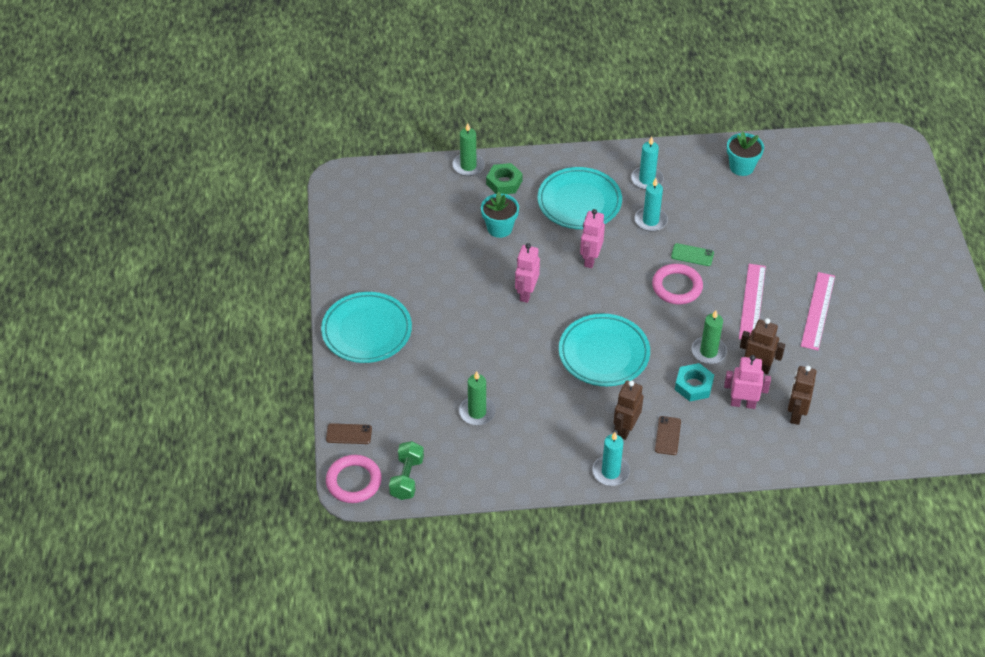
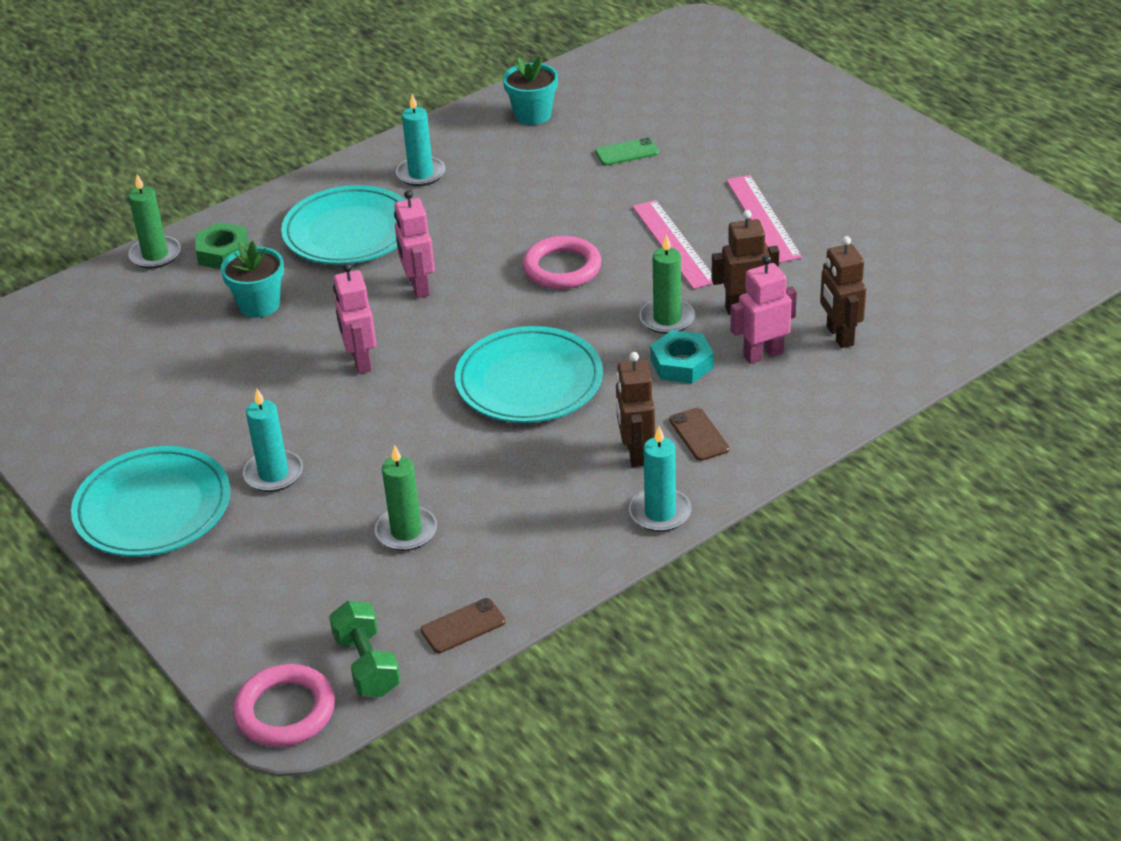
camera: 30 degrees left, 10 degrees down
brown phone [326,423,372,444] -> brown phone moved to [421,598,506,653]
turquoise candle [635,178,668,232] -> turquoise candle moved to [243,389,303,492]
green phone [671,243,714,266] -> green phone moved to [595,137,659,166]

